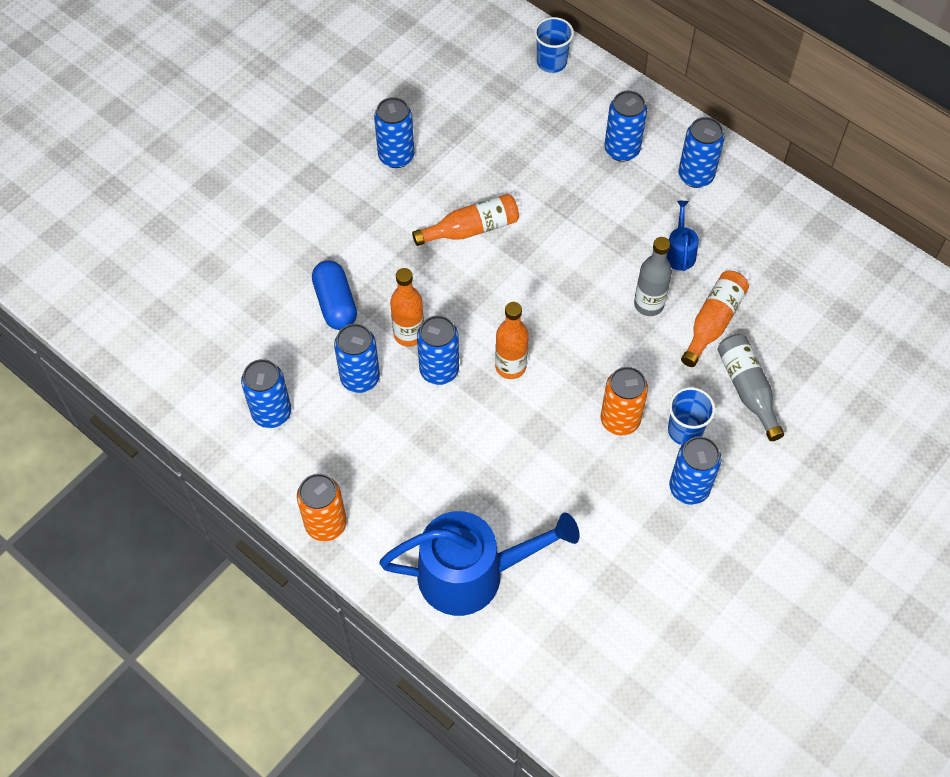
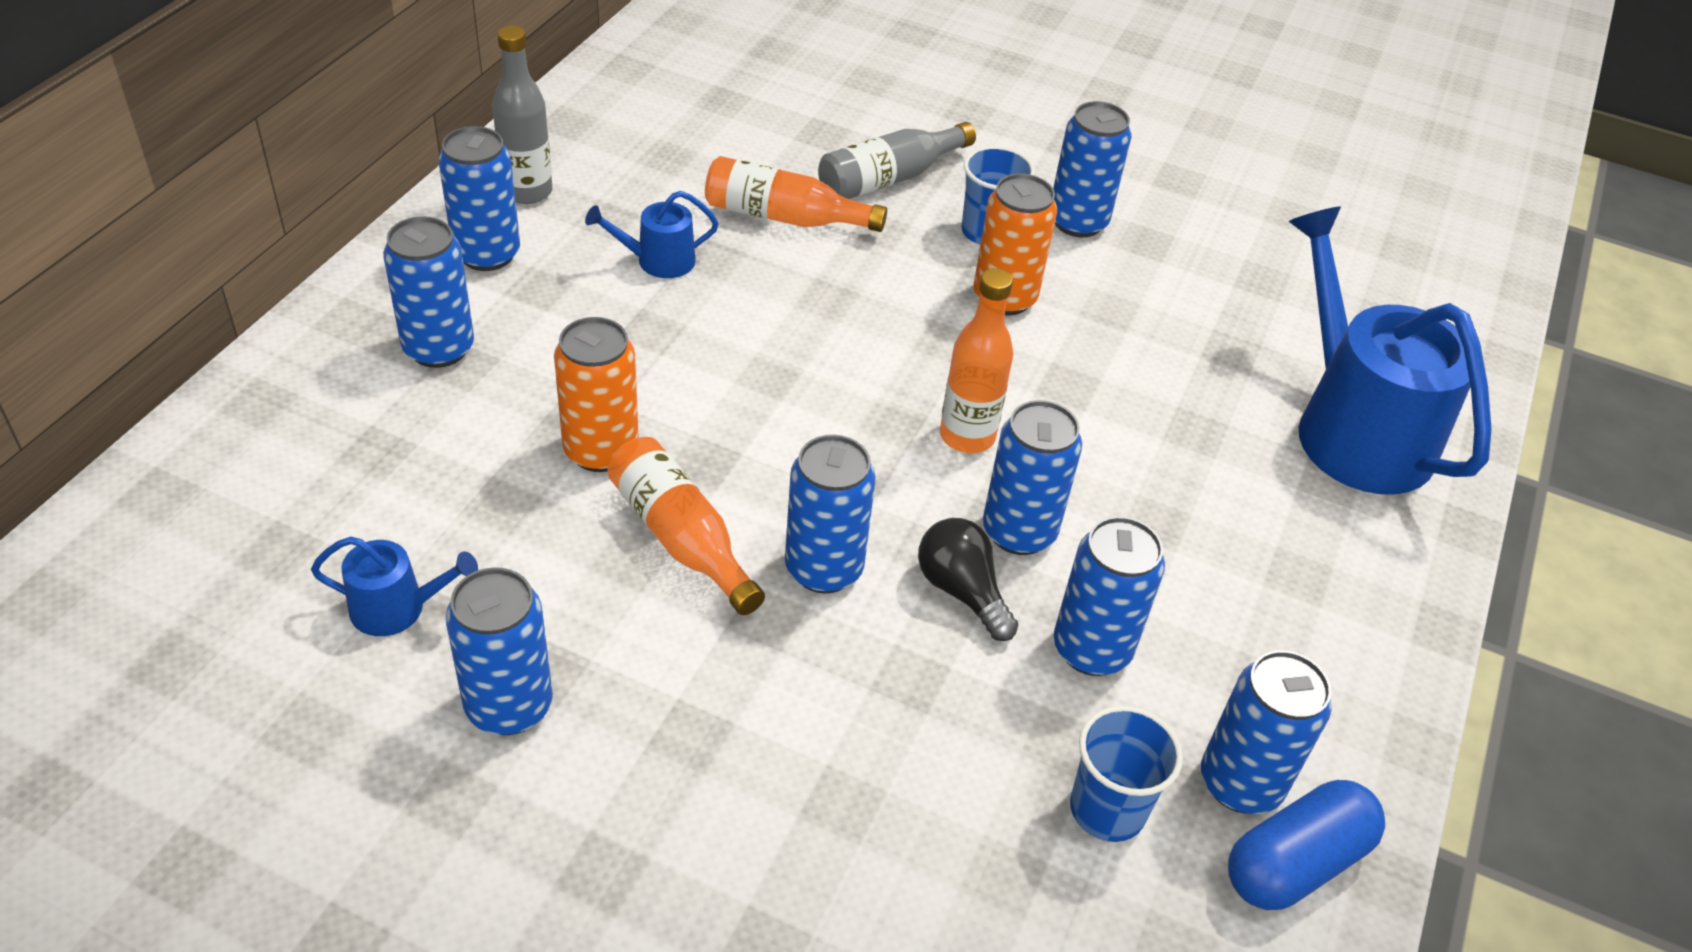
camera: 110 degrees left, 15 degrees down
orange can [297,474,347,542] -> orange can moved to [554,317,639,472]
blue capsule [312,260,357,330] -> blue capsule moved to [1228,780,1385,910]
orange bottle [390,268,424,347] -> black light bulb [918,518,1018,641]
blue cup [534,17,574,73] -> blue cup moved to [1070,706,1183,842]
grey bottle [634,237,672,316] -> grey bottle moved to [492,25,552,204]
none -> blue watering can [311,537,478,636]
none -> blue can [785,435,876,593]

